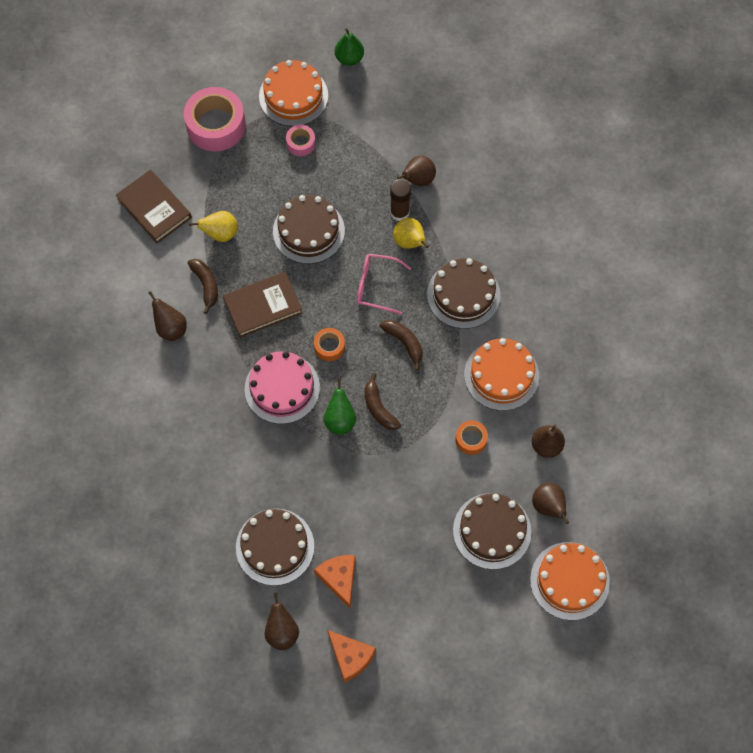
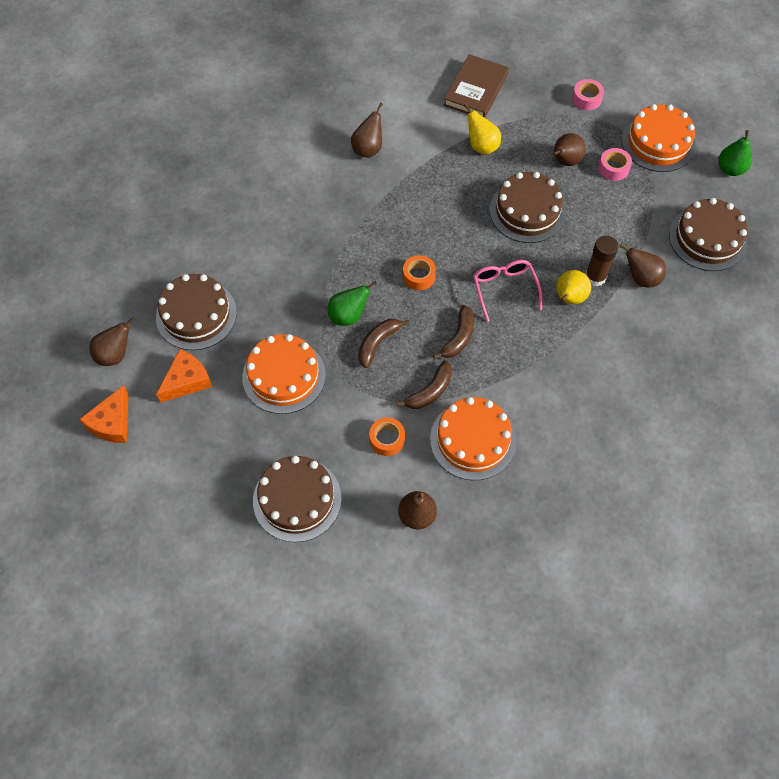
camera: 65 degrees right, 5 degrees down
pink tape [184,87,246,151] -> pink tape [572,79,604,110], size x0.49
brown banana [188,259,218,314] -> brown banana moved to [396,360,452,409]
brown book [223,272,303,338] -> none
pink cake [245,351,320,424] -> none
brown cake [427,258,500,329] -> brown cake moved to [669,198,748,271]
orange cake [530,542,610,620] -> orange cake moved to [242,334,326,414]
brown pear [532,483,569,524] -> brown pear moved to [553,133,586,166]

